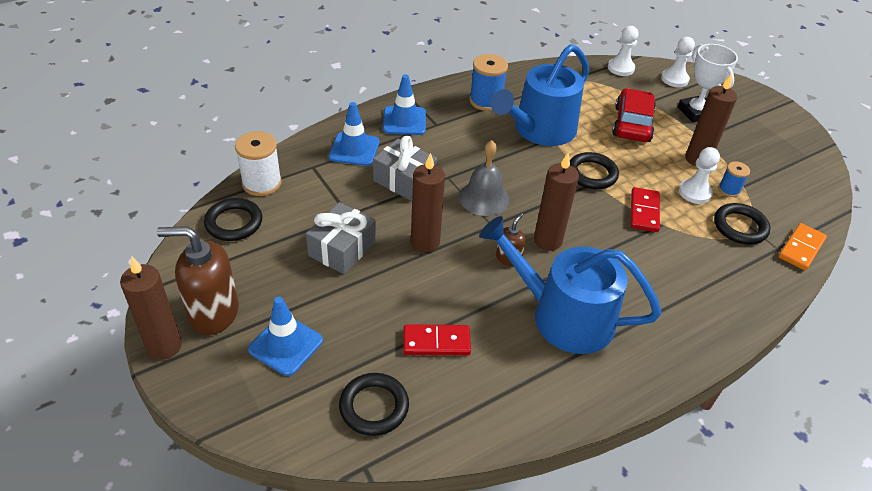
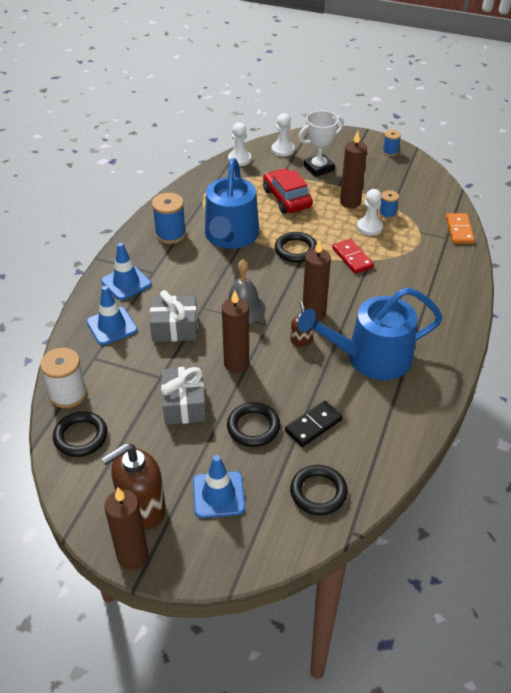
camera: 35 degrees left, 0 degrees up
red domino [403,324,471,355] -> black domino [285,401,343,447]
white trophy [678,44,738,122] -> white trophy turned 60 degrees counterclockwise [298,110,344,177]
black ring [714,203,771,244] -> black ring moved to [227,402,280,447]
none -> blue spool [383,130,401,156]

